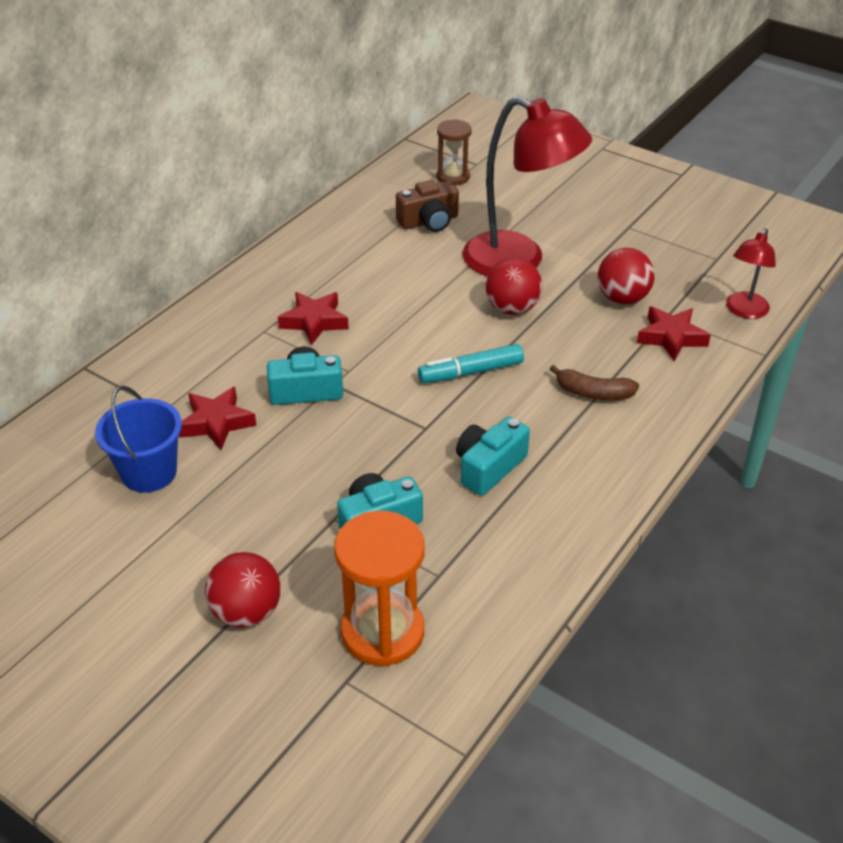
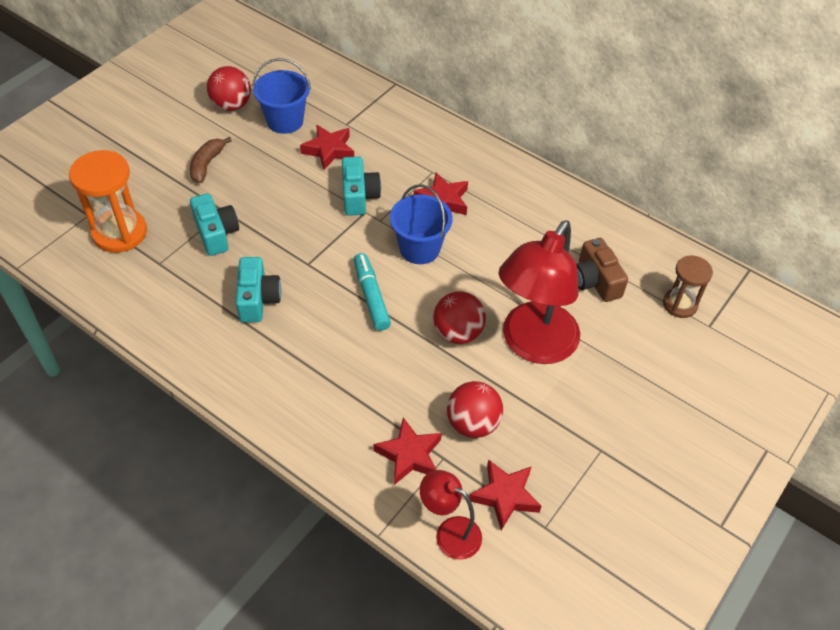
camera: 90 degrees right, 10 degrees up
red ball [205,552,281,628] -> red ball moved to [207,66,251,111]
turquoise camera [456,416,530,496] -> turquoise camera turned 45 degrees clockwise [236,257,281,322]
brown banana [550,365,639,400] -> brown banana moved to [190,137,232,183]
none -> blue bucket [390,184,453,264]
none -> red star [469,459,541,530]

